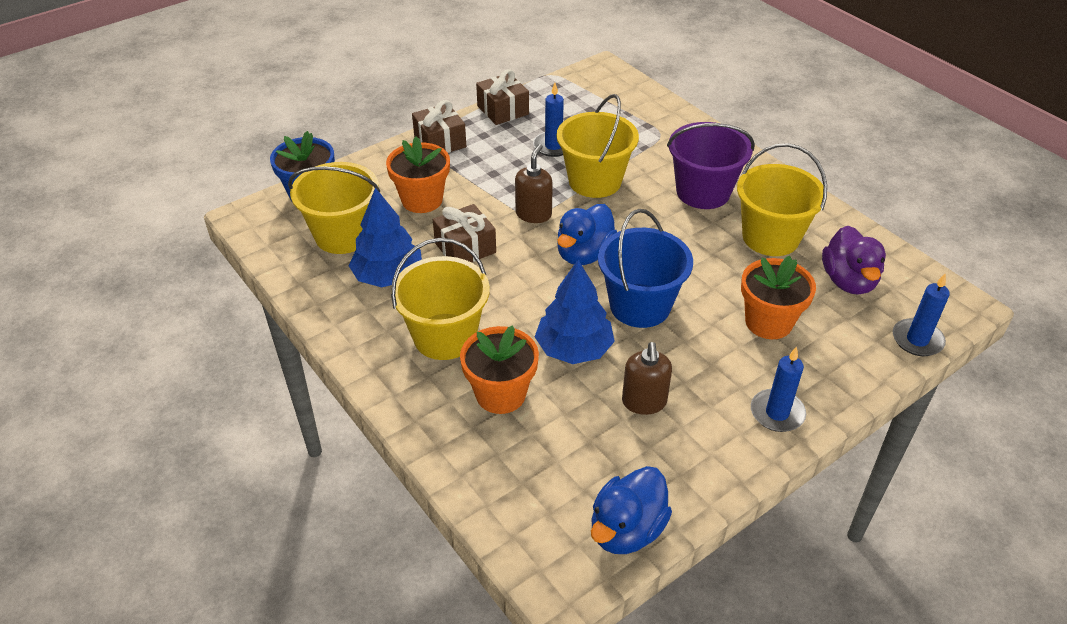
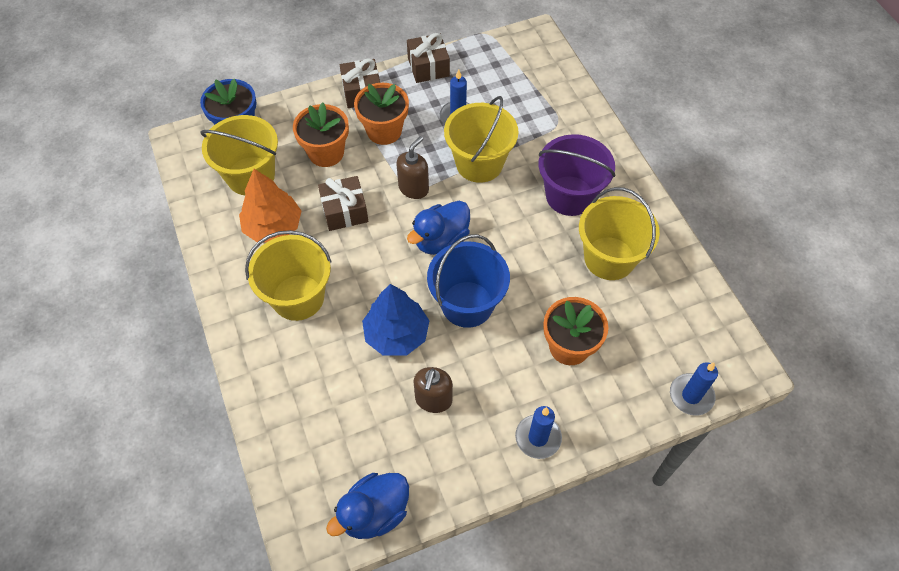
camera: 15 degrees right, 15 degrees up
blue tree [348,188,422,287] -> orange tree [239,169,301,243]
orange flower pot [460,325,539,414] -> orange flower pot moved to [354,83,409,145]
purple duck [822,226,886,295] -> none

